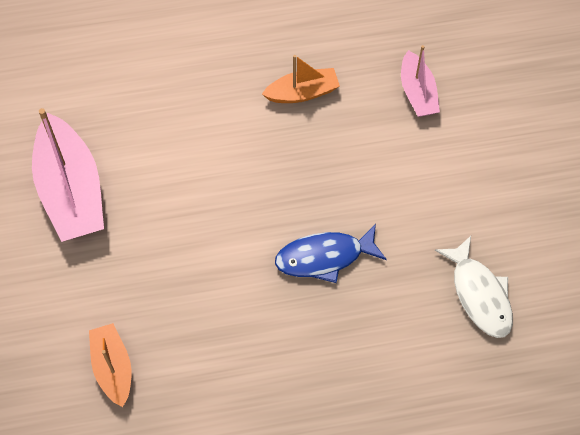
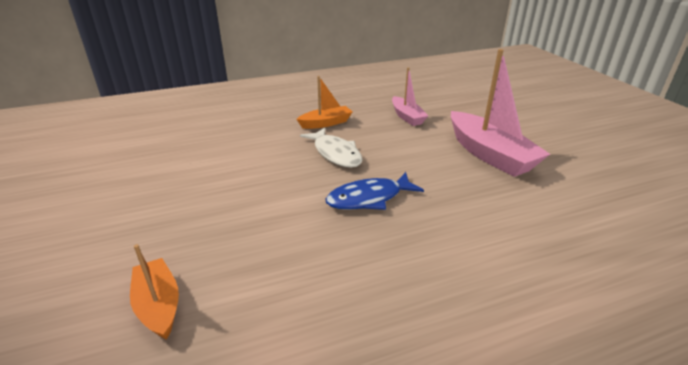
camera: 10 degrees left, 30 degrees down
pink boat [32,108,104,242] -> pink boat moved to [451,49,550,177]
white fish [435,236,513,338] -> white fish moved to [300,128,363,168]

